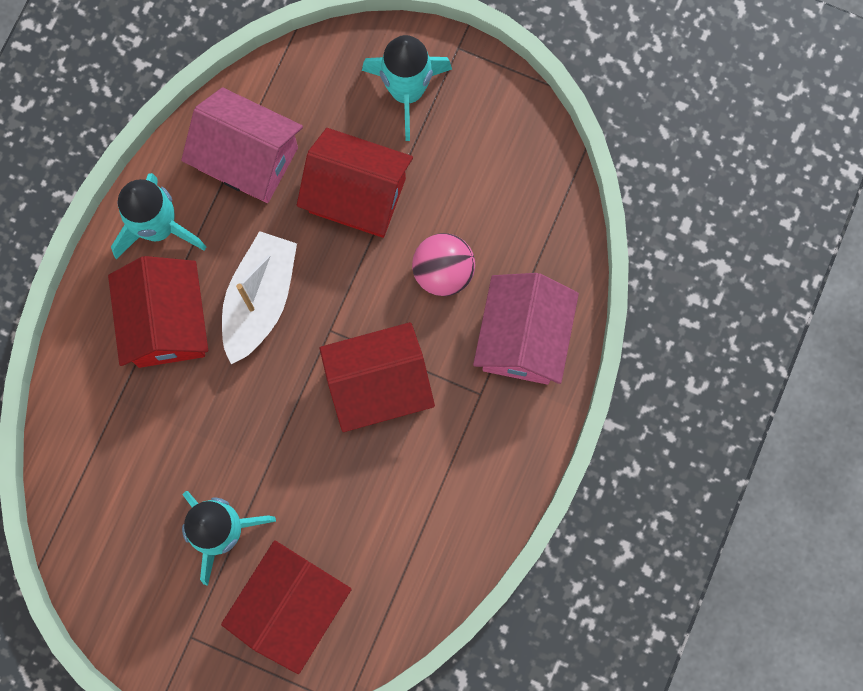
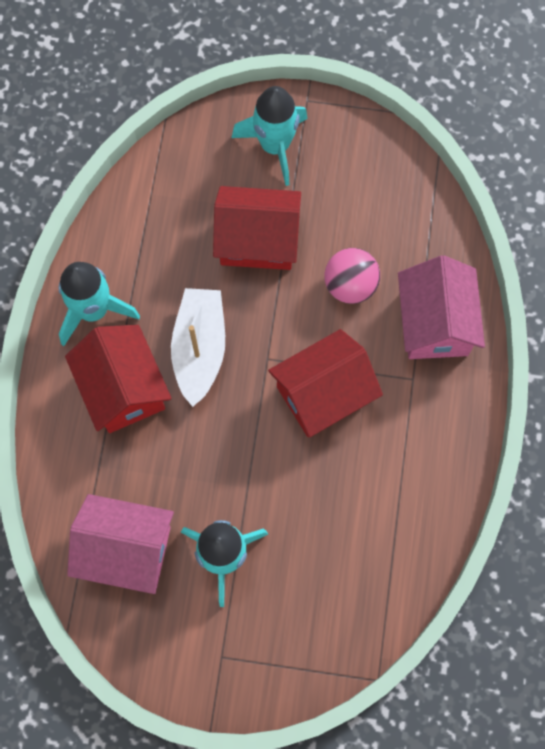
camera: 15 degrees left, 5 degrees down
pink house [181,87,303,203] -> pink house moved to [67,494,174,594]
red house [221,540,352,674] -> none

